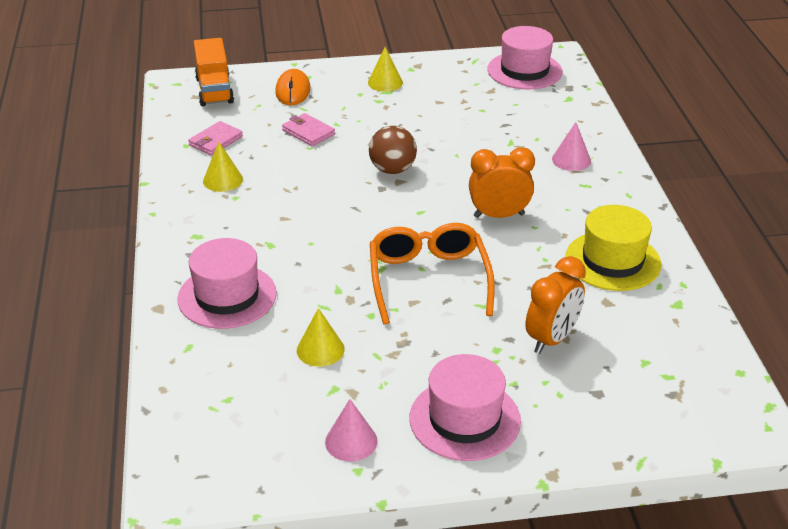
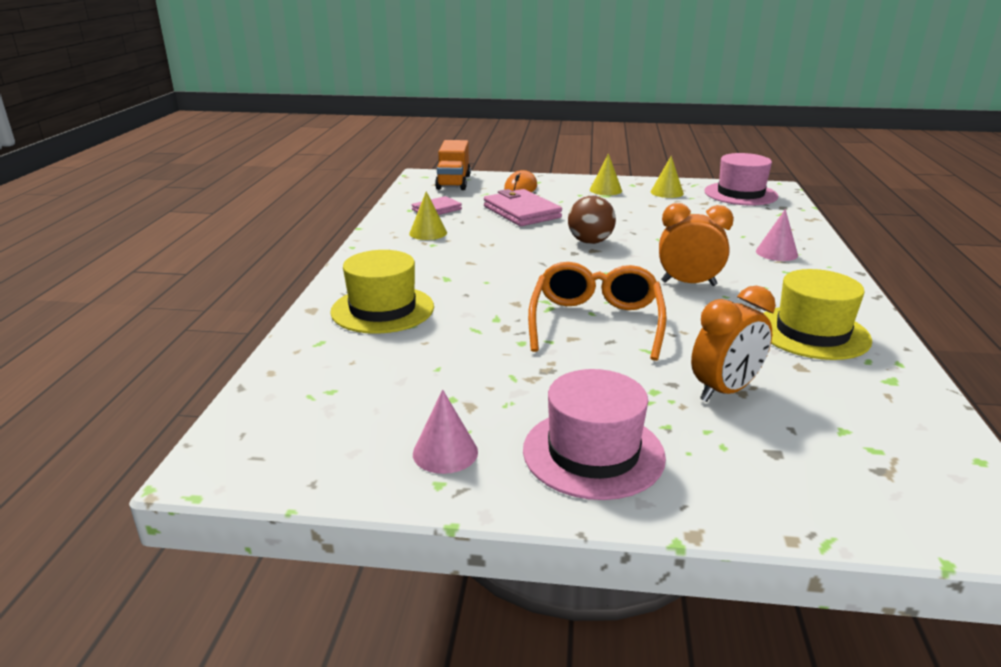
camera: 15 degrees right, 10 degrees down
pink hat [177,238,277,329] -> yellow hat [330,250,434,334]
pink wallet [282,113,335,146] -> pink wallet [484,189,562,226], size x1.67
yellow cone [297,308,345,367] -> yellow cone moved to [651,156,684,198]

